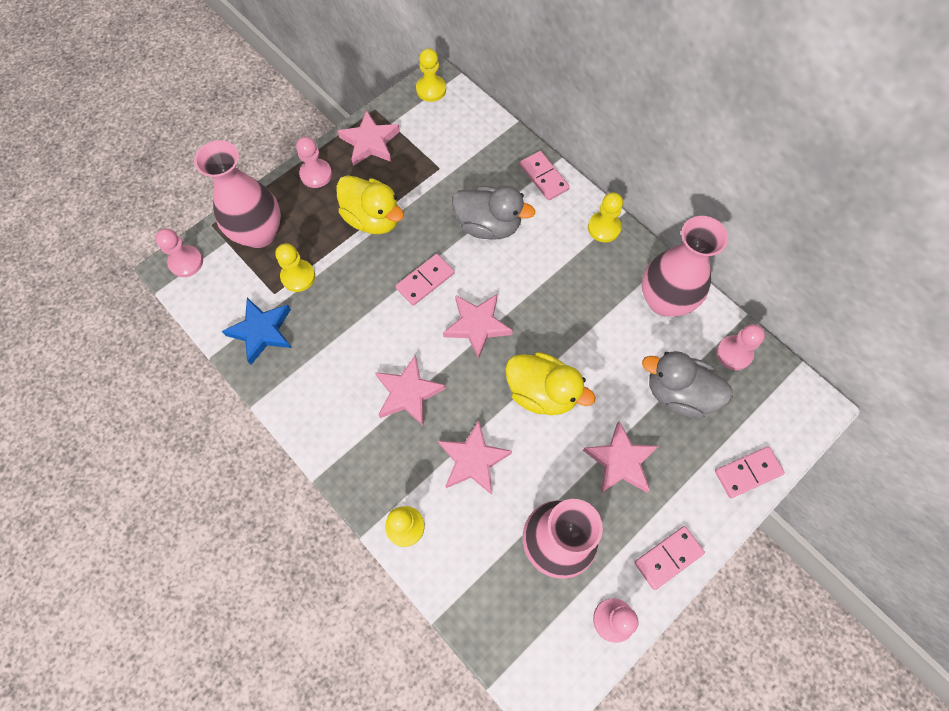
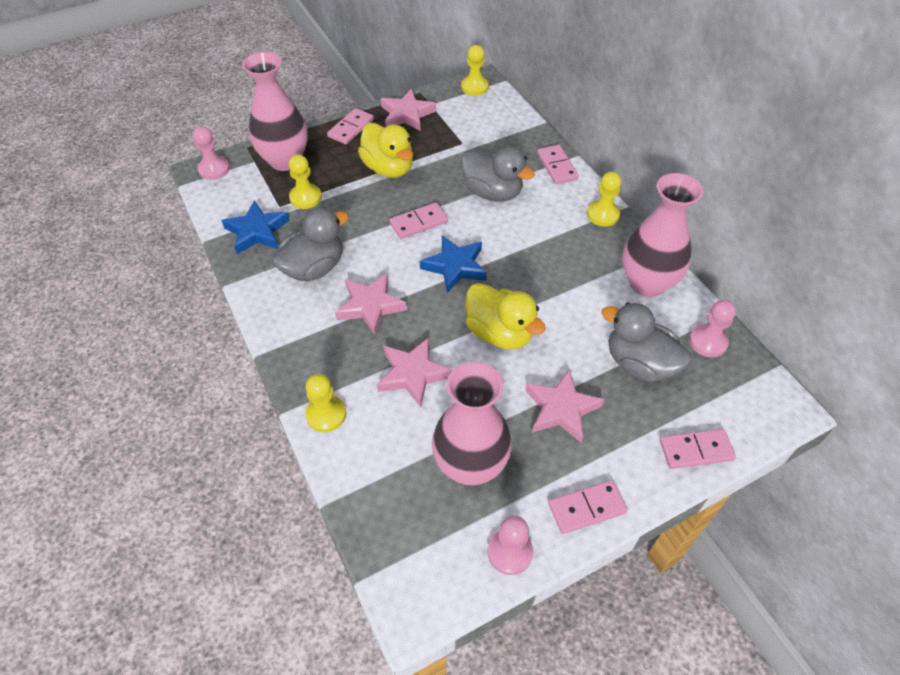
camera: 15 degrees right, 15 degrees down
pink pawn [296,137,332,188] -> pink domino [327,108,374,144]
pink star [443,294,513,359] -> blue star [420,235,487,293]
none -> grey duck [272,208,349,281]

